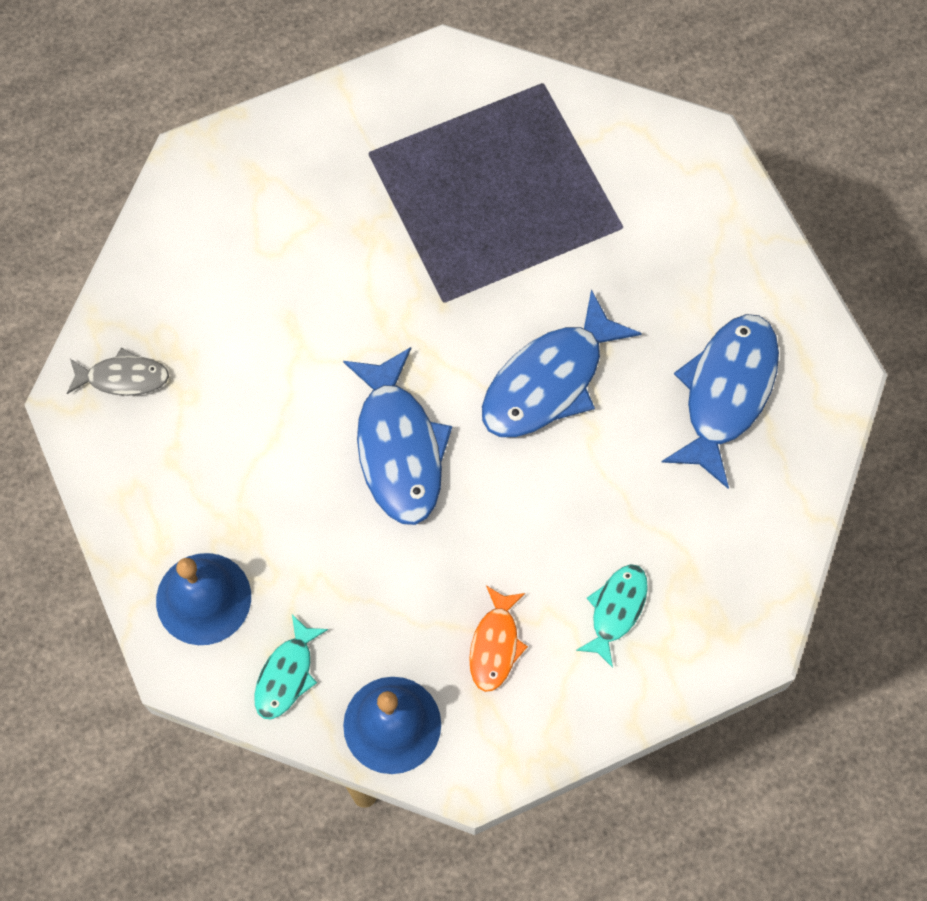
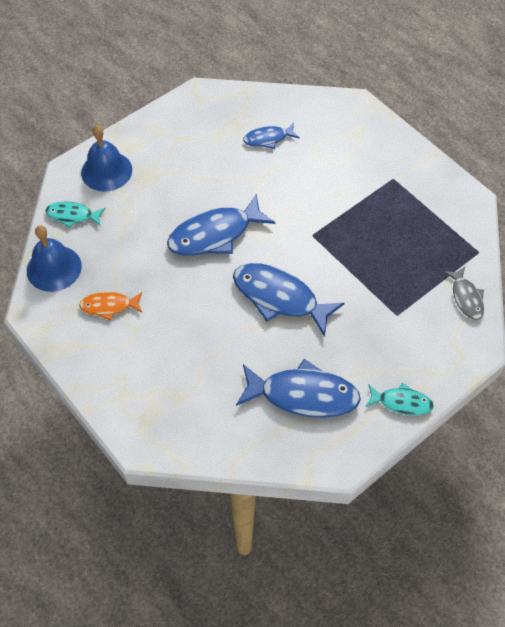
camera: 75 degrees right, 10 degrees down
grey fish [67,348,169,396] -> grey fish moved to [444,267,484,320]
turquoise fish [576,564,648,668] -> turquoise fish moved to [365,383,434,416]
none -> blue fish [243,123,300,149]

